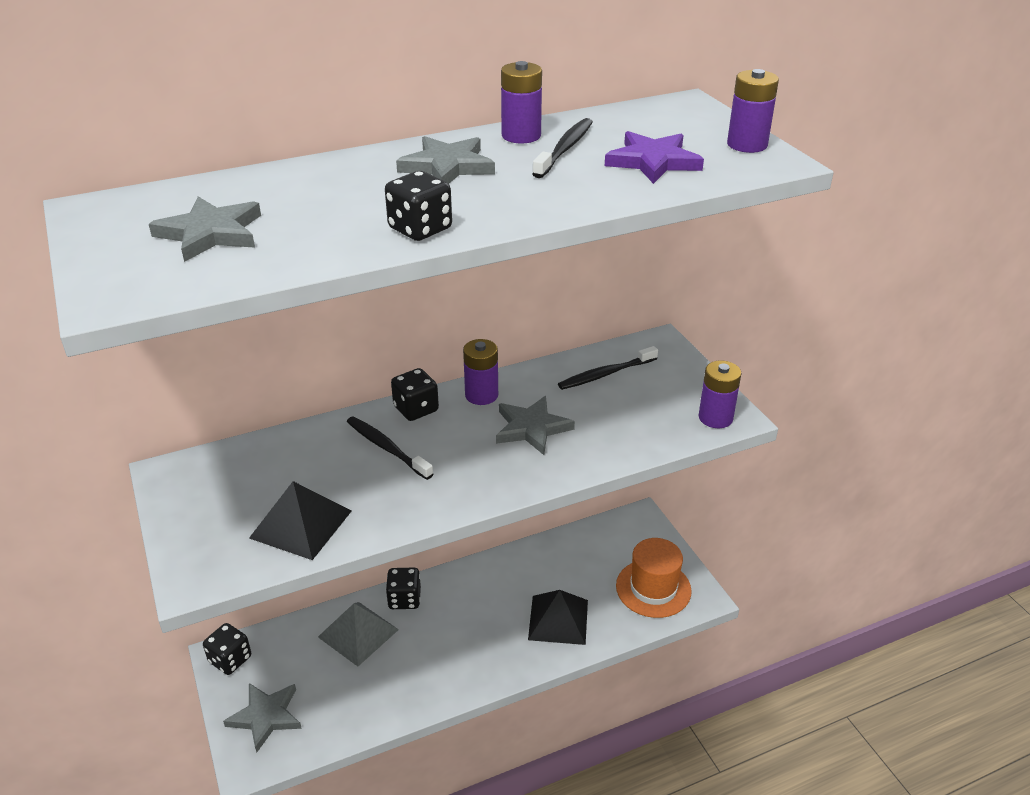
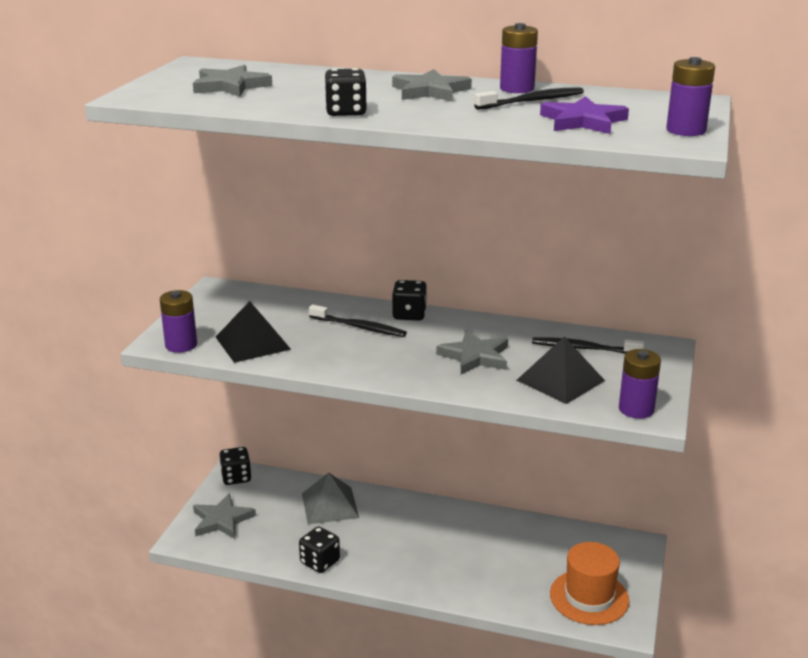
camera: 40 degrees right, 10 degrees down
black toothbrush [347,416,433,480] -> black toothbrush turned 120 degrees clockwise [309,305,407,337]
black dice [386,568,421,609] -> black dice moved to [299,526,340,573]
purple battery [463,339,498,405] -> purple battery moved to [160,290,197,353]
black pyramid [528,590,588,645] -> black pyramid moved to [517,336,605,404]

